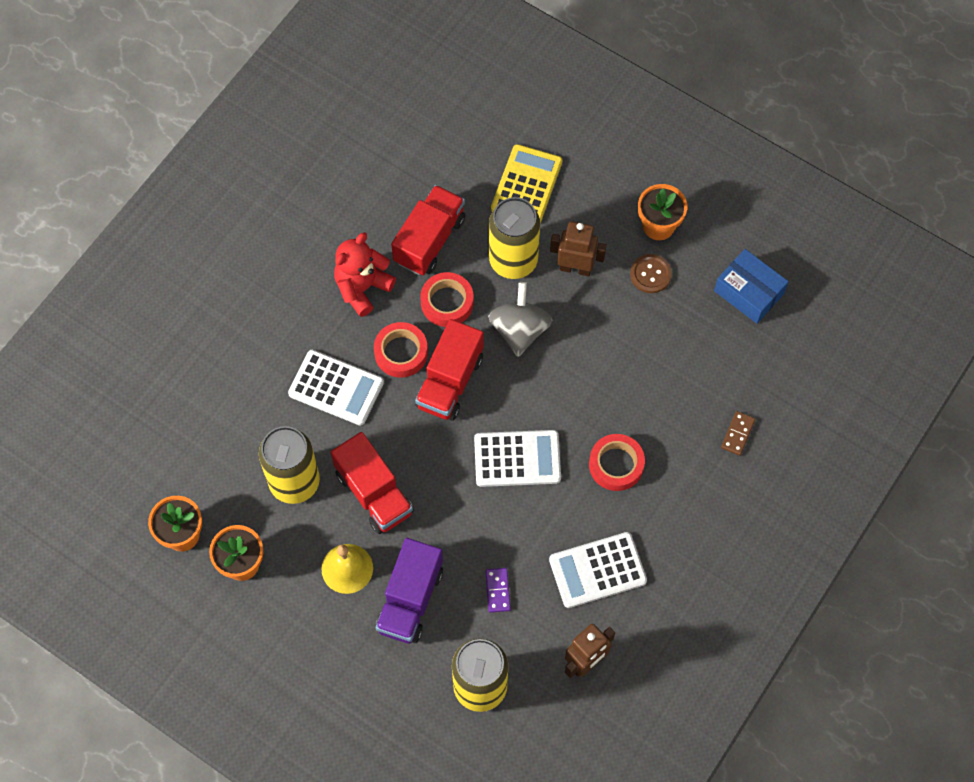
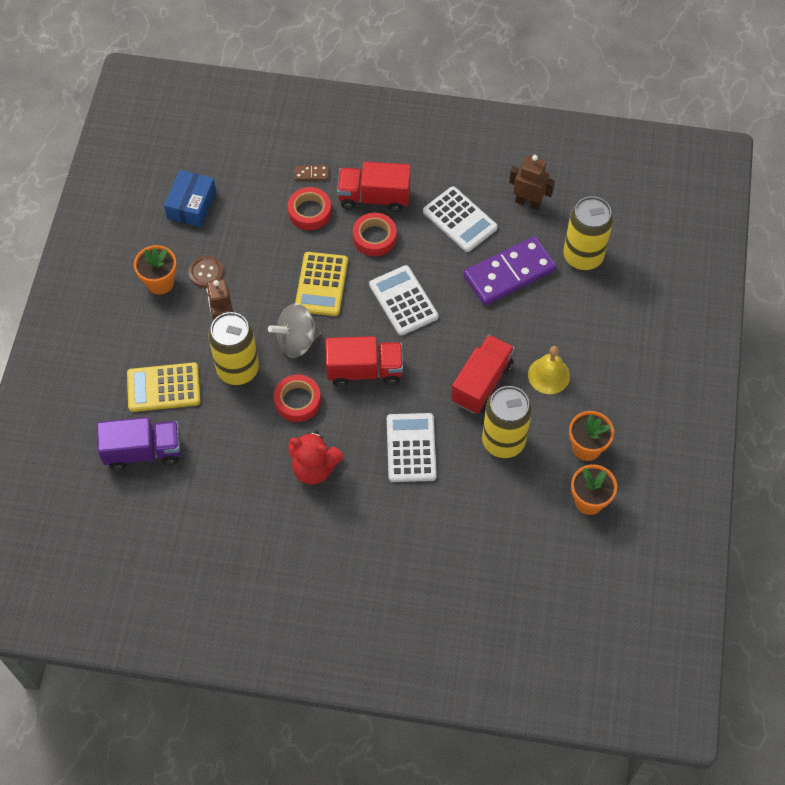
camera: 115 degrees left, 5 degrees down
red tape [374,322,428,378] -> red tape moved to [288,187,331,230]
purple truck [376,538,443,644] -> purple truck moved to [97,417,181,470]
red truck [391,185,466,275] -> red truck moved to [337,162,411,212]
purple domino [485,568,511,613] -> purple domino [463,236,557,305], size x2.47
none -> yellow calculator [295,252,348,316]

